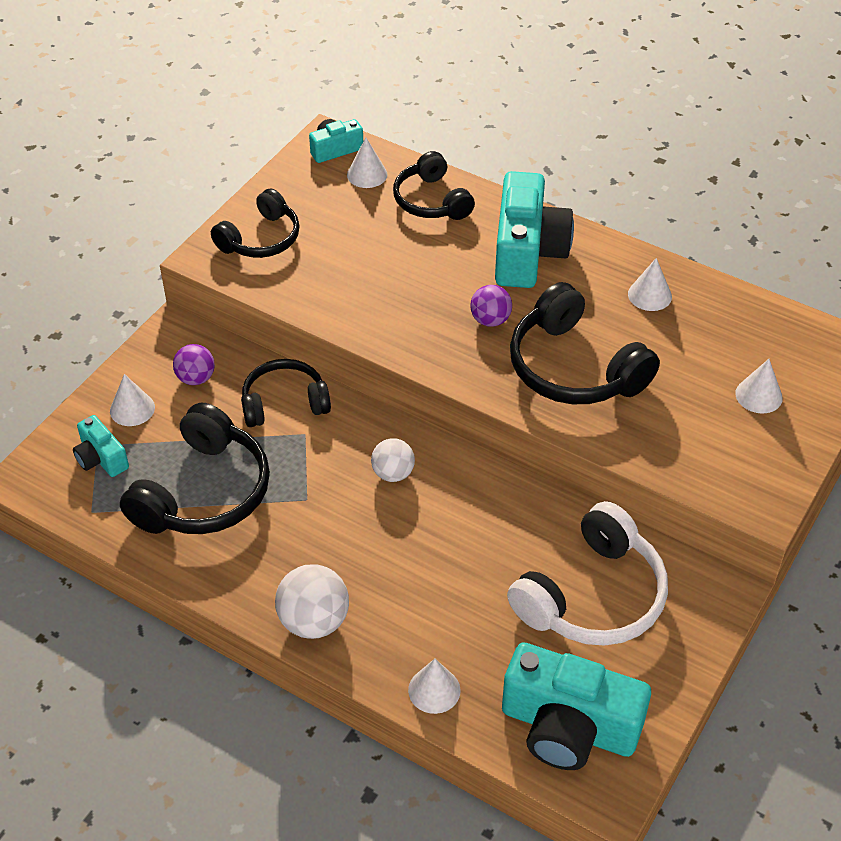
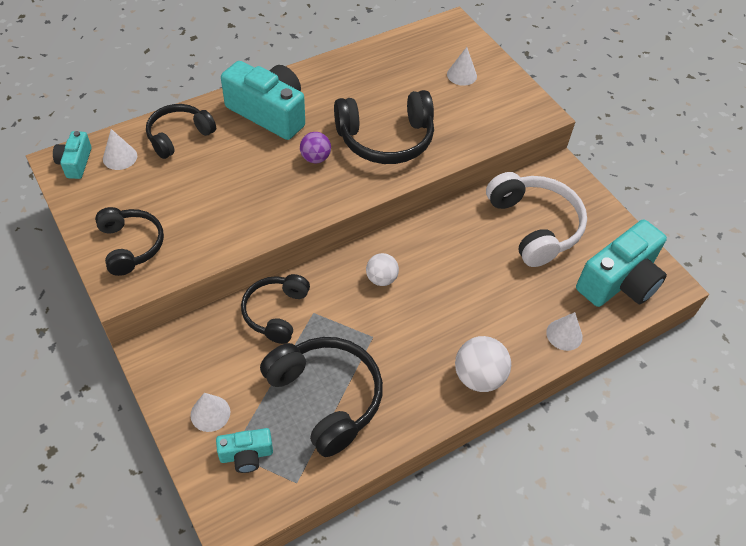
camera: 65 degrees left, 5 degrees up
purple ball [173,344,215,385] -> none
black headphones [393,151,475,220] -> black headphones turned 135 degrees clockwise [146,104,216,159]
white cone [628,258,672,311] -> none

